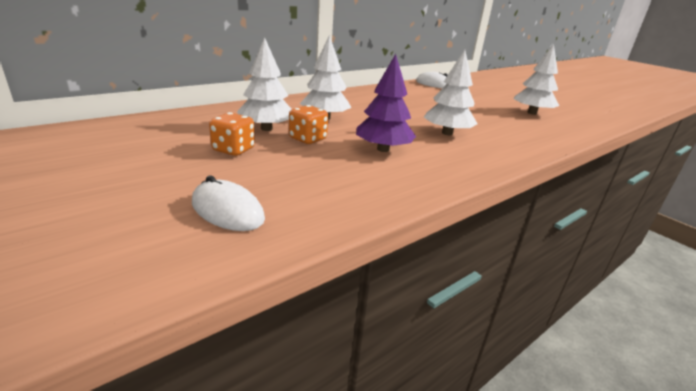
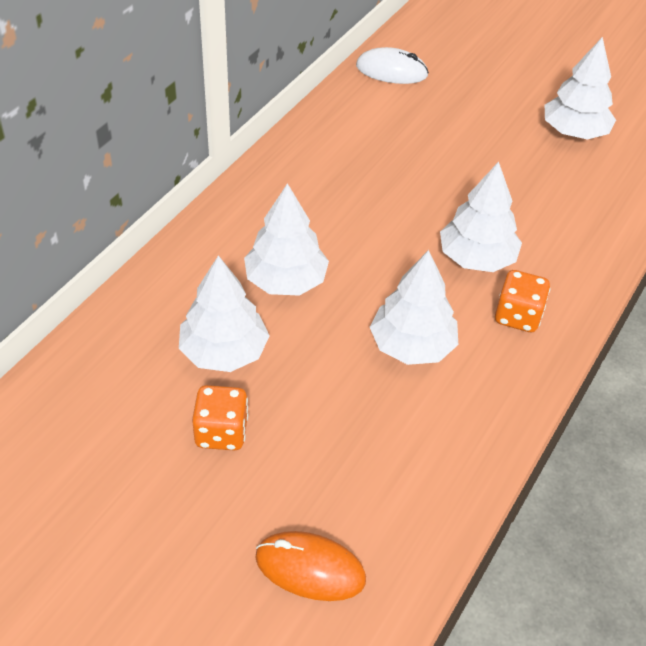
camera: 20 degrees left, 20 degrees up
white mouse [192,175,265,231] -> orange mouse [255,531,366,601]
orange dice [289,105,328,144] -> orange dice moved to [495,270,550,332]
purple tree [356,54,416,152] -> white tree [370,250,458,365]

